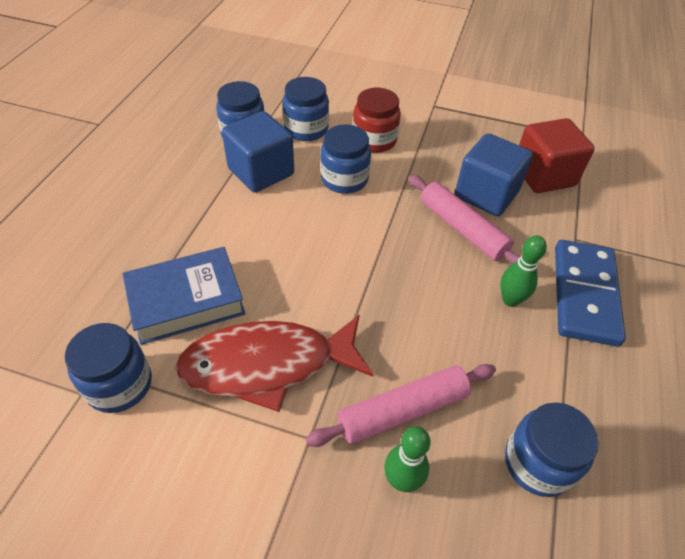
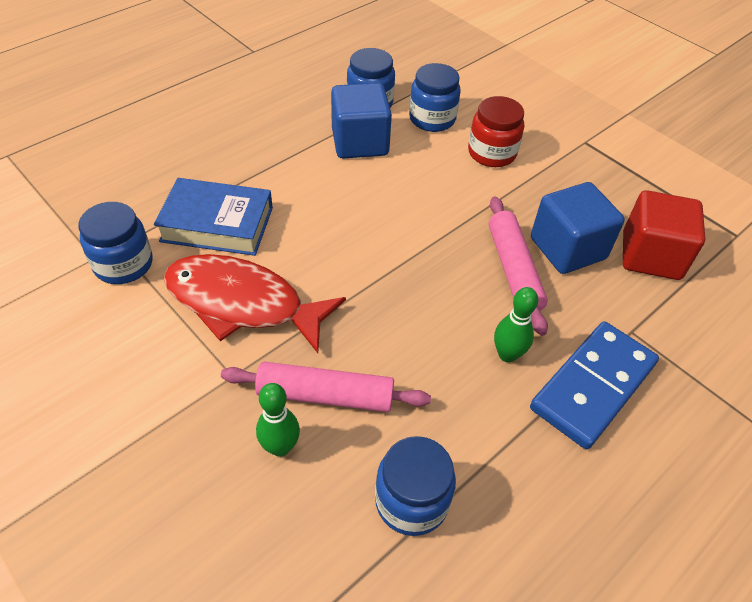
camera: 30 degrees right, 0 degrees up
blue jar [320,124,371,194] -> none

